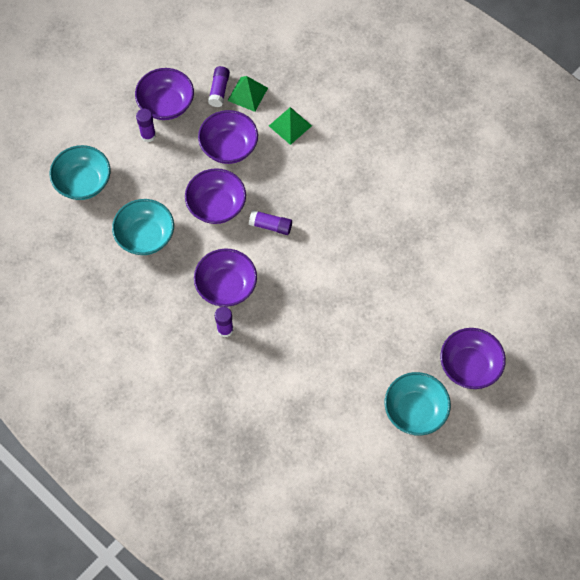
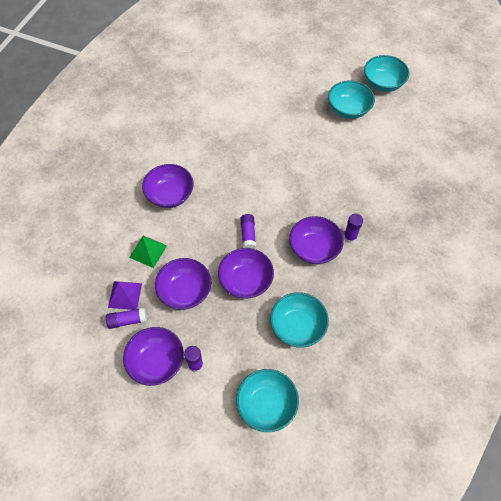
camera: 110 degrees left, 5 degrees down
green pyramid [227,76,268,112] -> purple pyramid [108,281,142,310]
purple bowl [440,328,506,389] -> purple bowl moved to [142,164,194,208]
none -> turquoise bowl [364,55,410,92]

